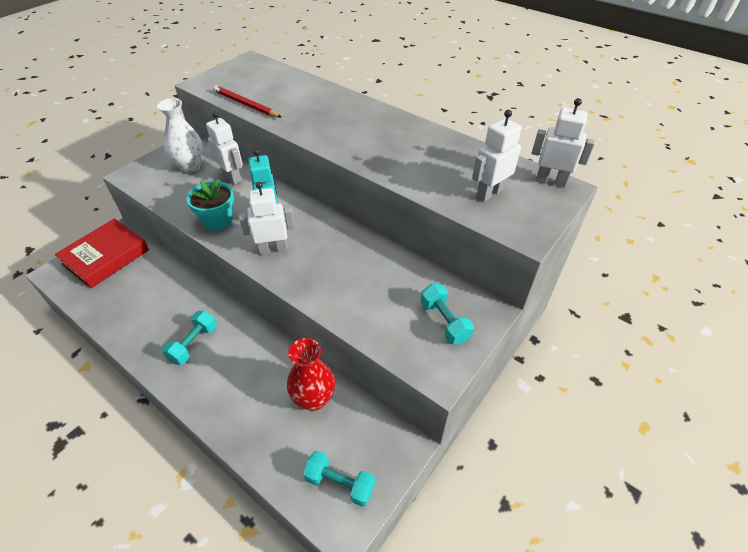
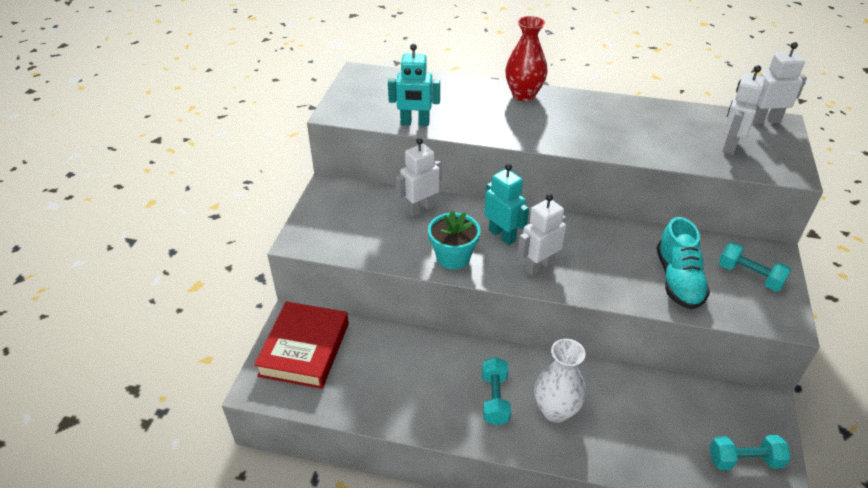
camera: 25 degrees left, 5 degrees down
white vase [157,98,203,173] -> white vase moved to [534,339,586,423]
white robot [206,112,243,185] -> white robot turned 60 degrees counterclockwise [395,138,442,216]
red pencil [213,85,281,117] -> turquoise robot [388,44,440,126]
red vase [287,338,335,411] -> red vase moved to [505,16,548,101]
none -> turquoise shoe [656,217,710,309]

